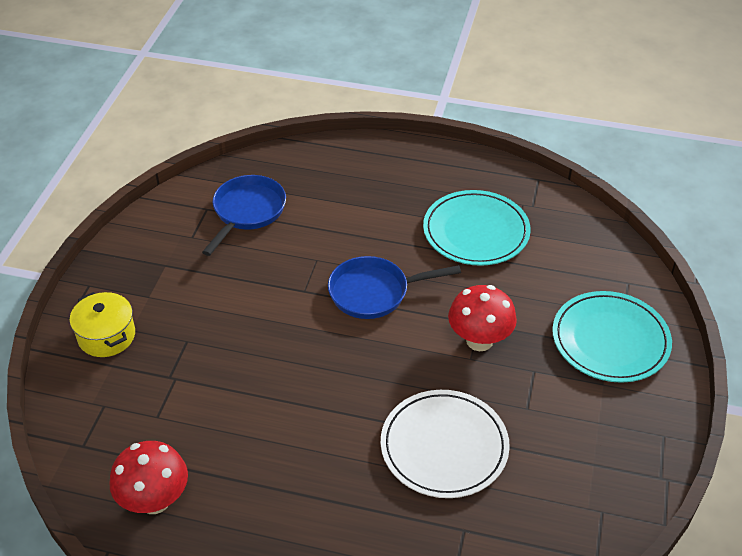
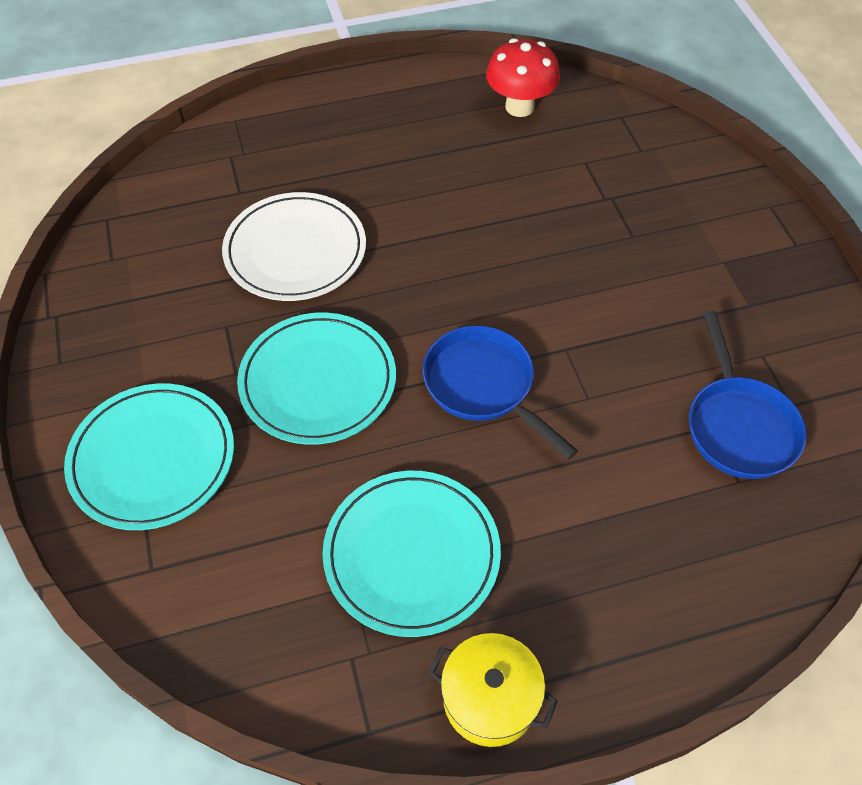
camera: 150 degrees right, 10 degrees up
yellow pot [70,292,135,357] -> yellow pot moved to [428,633,558,747]
blue pan [328,256,461,319] -> blue pan turned 90 degrees counterclockwise [422,325,578,460]
red mushroom [448,285,517,351] -> turquoise plate [237,313,396,445]

